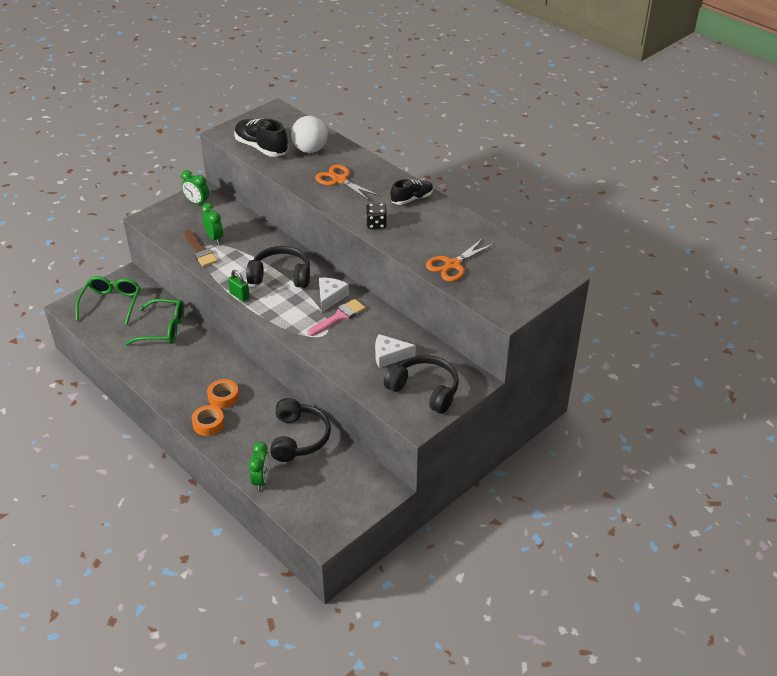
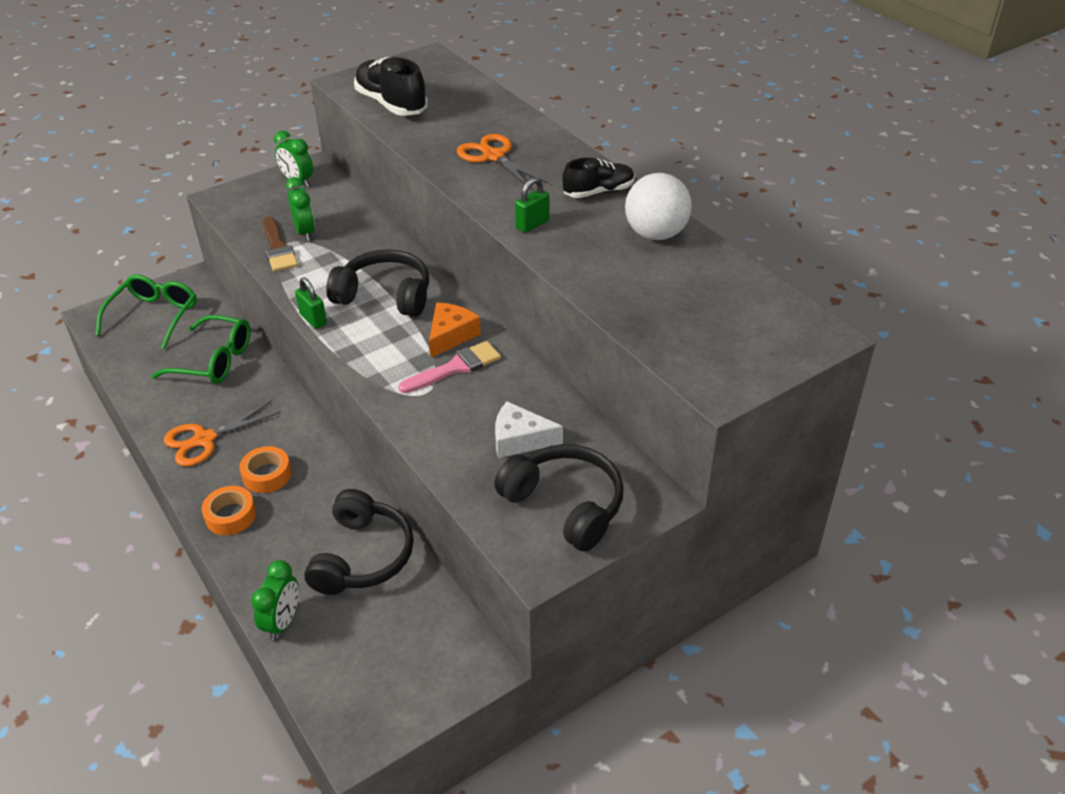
camera: 10 degrees right, 0 degrees up
white ball [291,116,328,153] -> white ball moved to [625,173,692,240]
white cheese [319,278,349,313] -> orange cheese [429,303,481,358]
black dice [366,203,387,229] -> green padlock [515,178,549,233]
orange scissors [426,238,495,282] -> orange scissors moved to [164,401,281,466]

